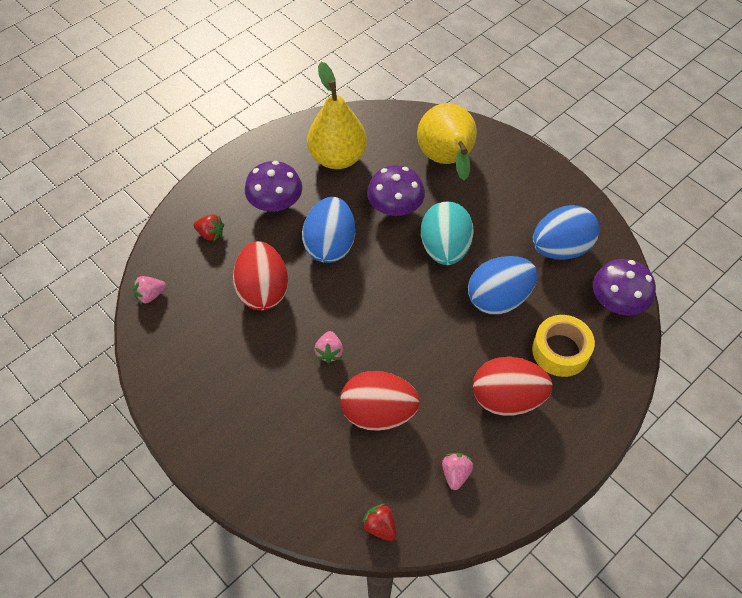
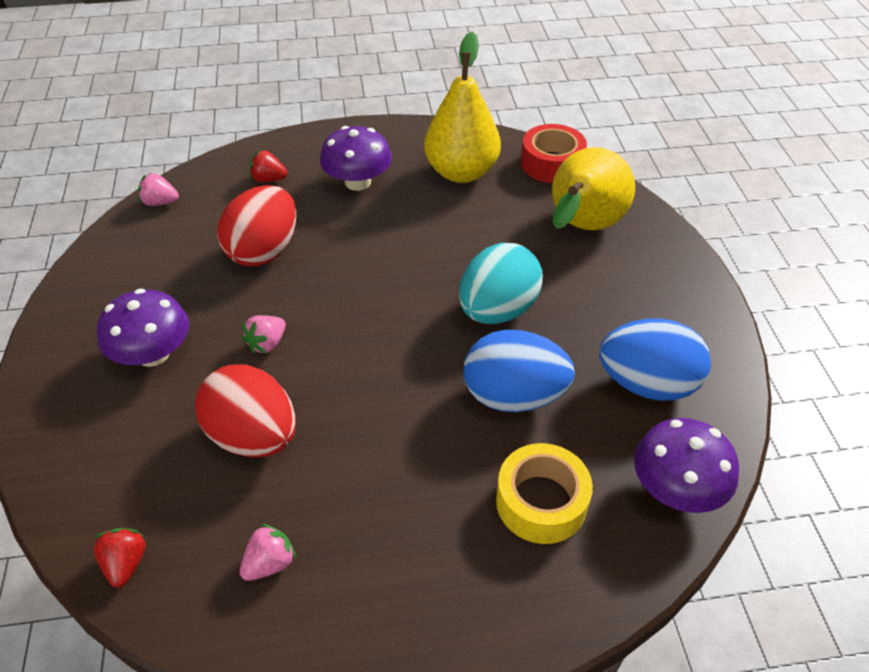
camera: 35 degrees right, 10 degrees down
red strawberry [194,214,224,241] -> red strawberry turned 135 degrees clockwise [250,150,288,182]
blue egg [302,197,355,263] -> none
purple mushroom [367,165,425,216] -> purple mushroom moved to [97,288,189,367]
red egg [473,357,553,416] -> none
none -> red tape [521,124,587,183]

